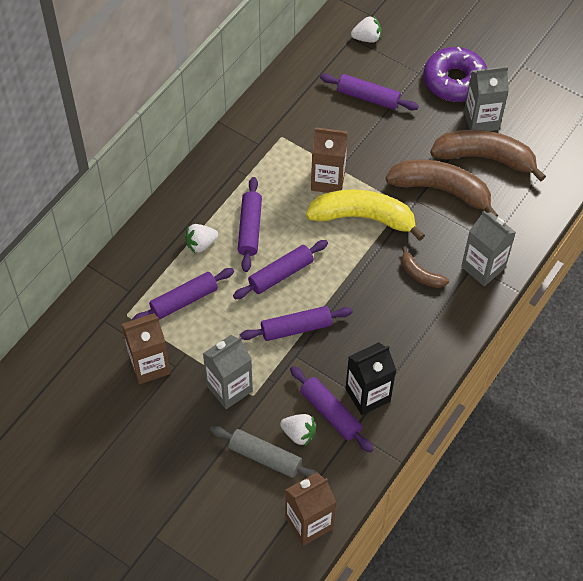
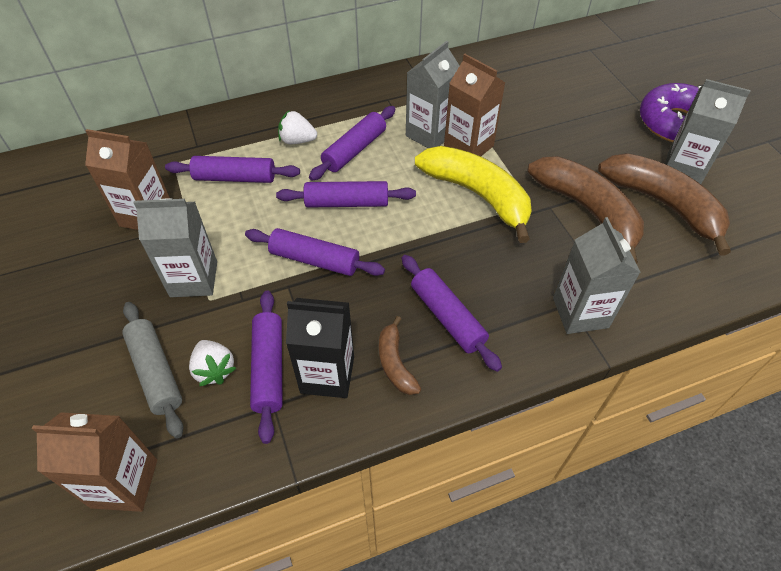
camera: 35 degrees right, 5 degrees down
purple rolling pin [320,74,419,110] -> purple rolling pin moved to [402,255,502,372]
white strawberry [351,15,381,43] -> none
brown banana [401,247,449,288] -> brown banana moved to [379,316,421,395]
none -> grey carton [406,41,460,148]

